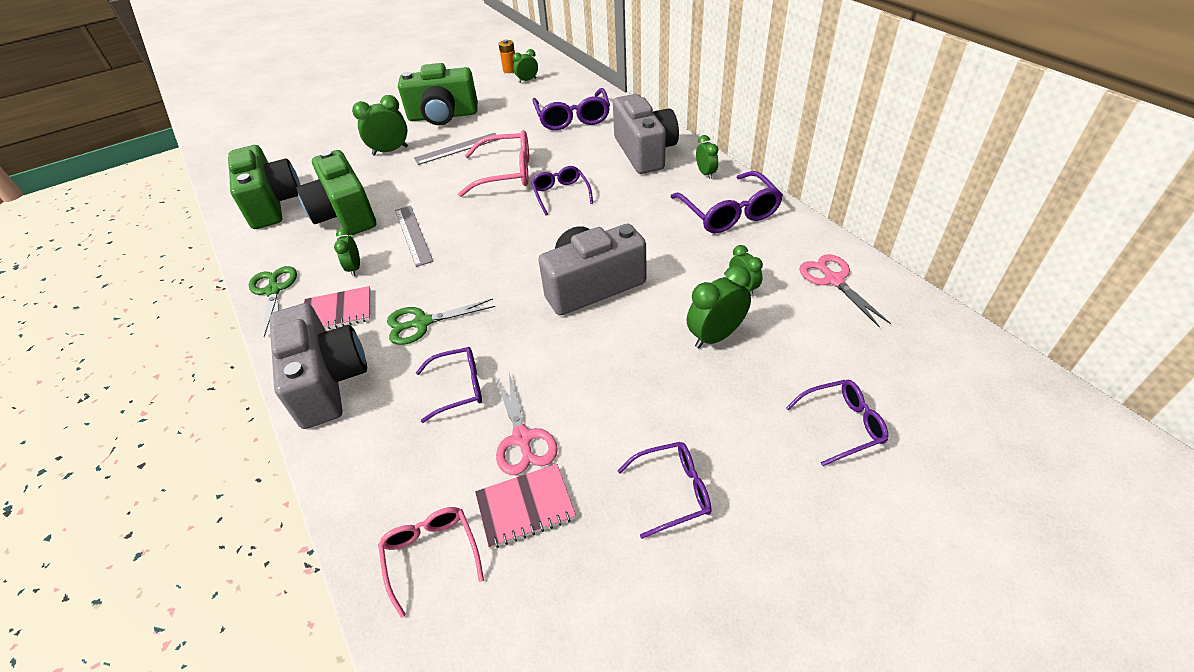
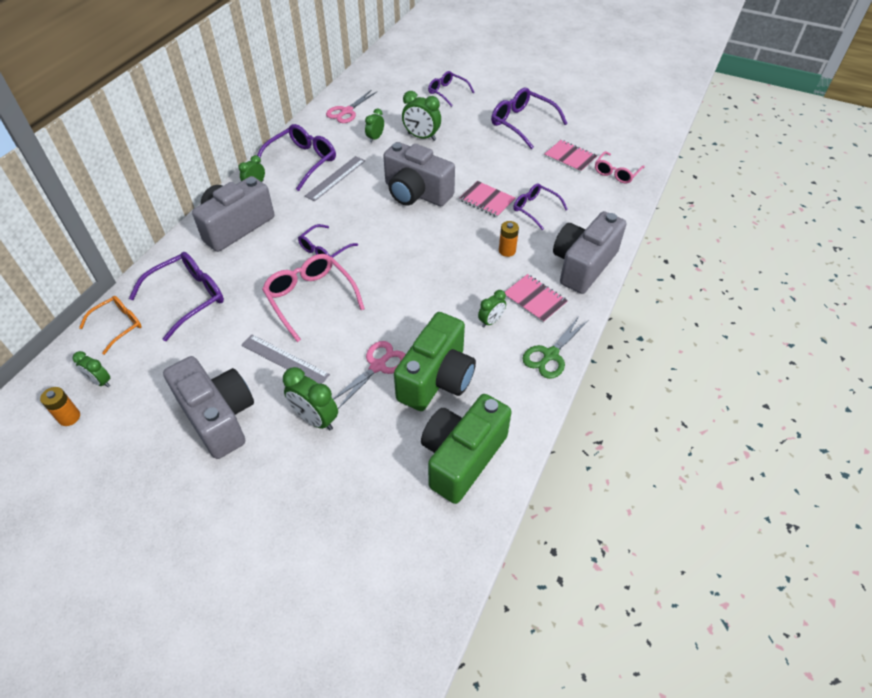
camera: 125 degrees left, 5 degrees up
green scissors [387,299,495,345] -> orange battery [499,221,519,257]
grey ruler [395,206,433,267] -> grey ruler moved to [305,156,365,201]
green camera [398,63,478,125] -> grey camera [163,356,254,459]
pink scissors [495,373,558,475] -> pink scissors moved to [333,341,406,409]
purple glasses [618,442,711,539] -> purple glasses [491,88,568,149], size x1.59
none -> orange glasses [79,296,142,355]
none -> pink notebook [459,181,516,218]

